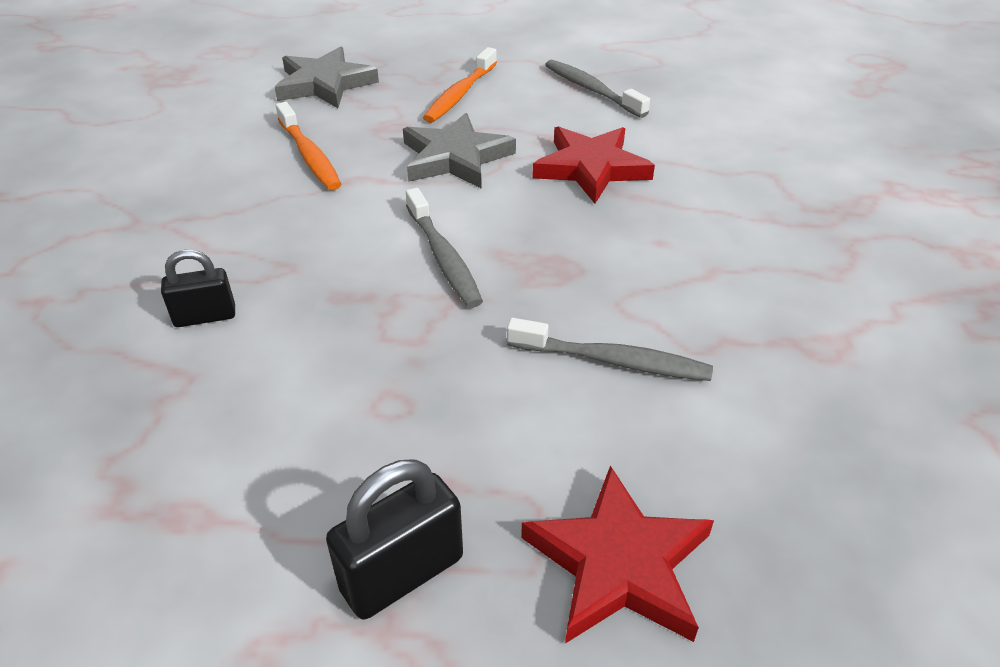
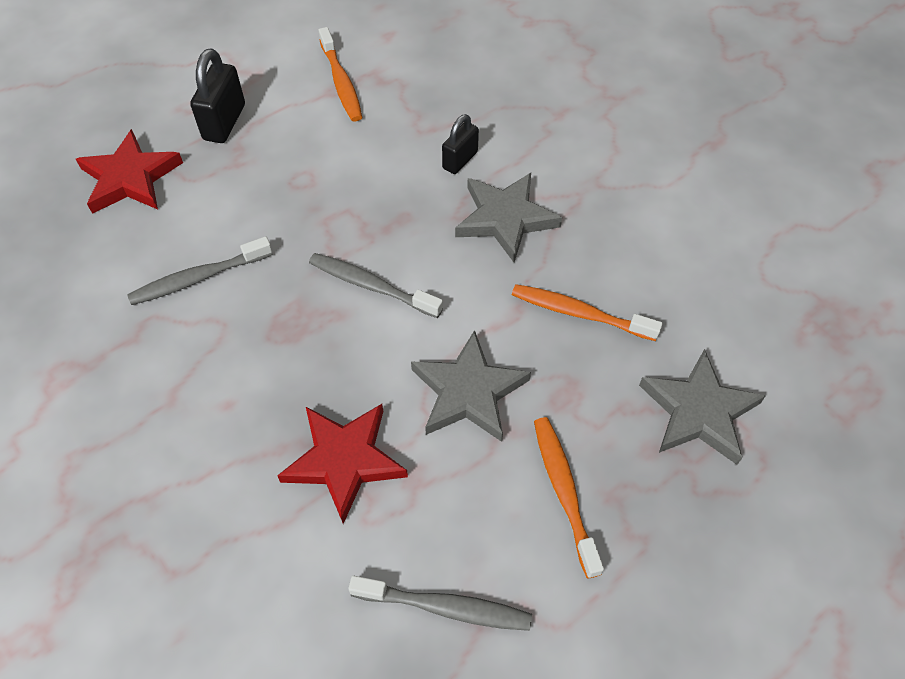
camera: 140 degrees right, 15 degrees up
none -> orange toothbrush [318,27,362,122]
none -> grey star [455,173,562,263]

